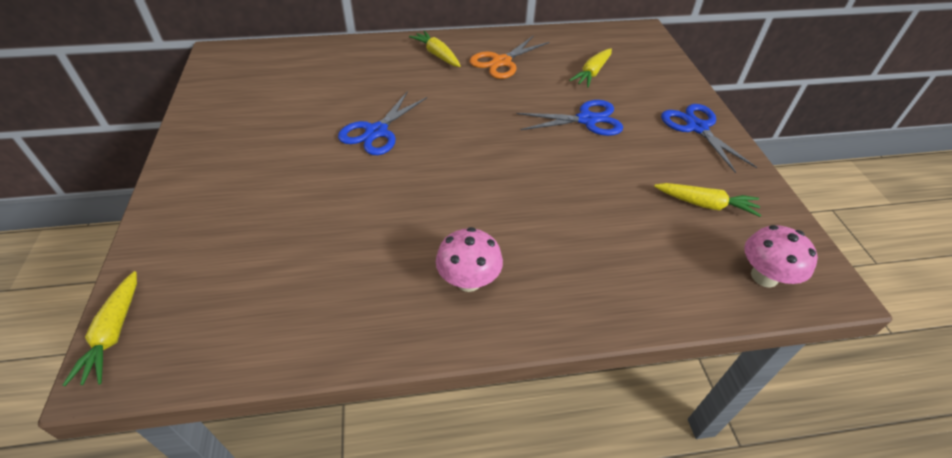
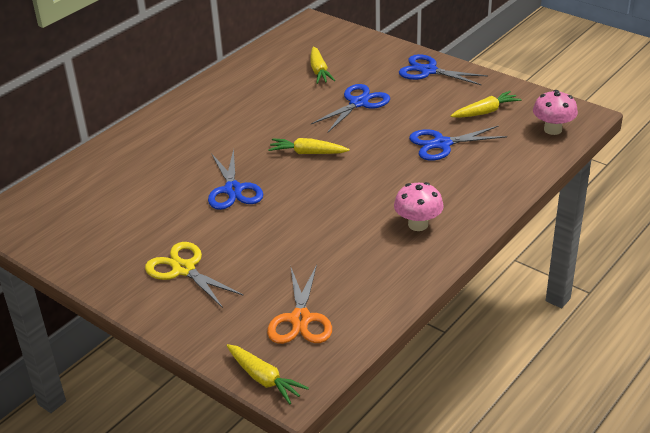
camera: 40 degrees left, 10 degrees down
yellow carrot [409,31,461,67] -> yellow carrot moved to [268,138,350,154]
orange scissors [469,35,549,79] -> orange scissors moved to [267,265,332,344]
none -> yellow scissors [145,242,244,308]
none -> blue scissors [409,126,507,161]

